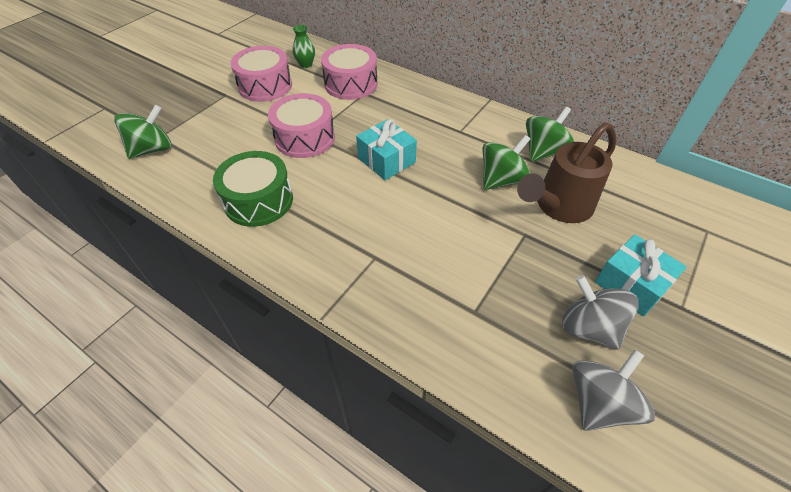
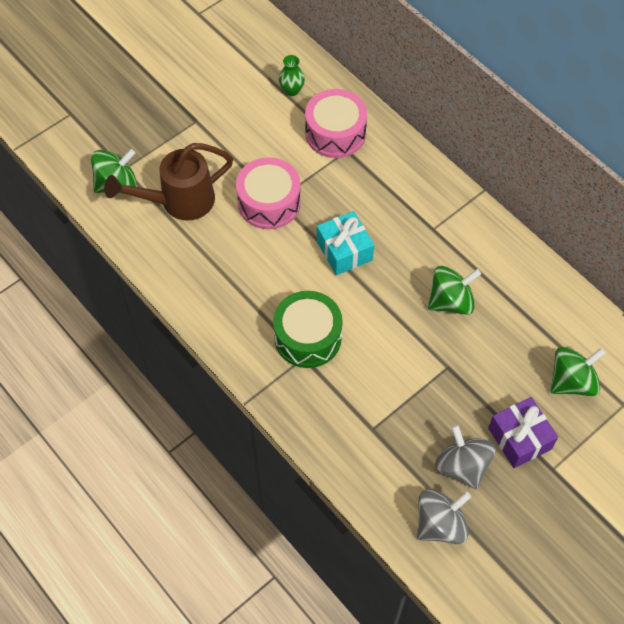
camera: 15 degrees right, 10 degrees up
green drum [213,151,293,227] -> green drum moved to [273,291,343,368]
pink drum [230,46,292,102] -> none
brown watering can [517,122,616,223] -> brown watering can moved to [104,143,233,221]
green spinning top [526,107,574,162] -> green spinning top moved to [551,347,606,396]
turquoise gift [595,234,687,317] -> purple gift [488,397,558,468]

